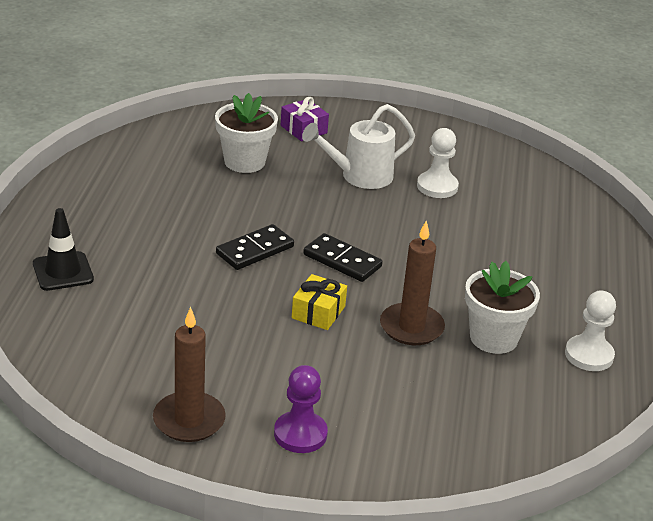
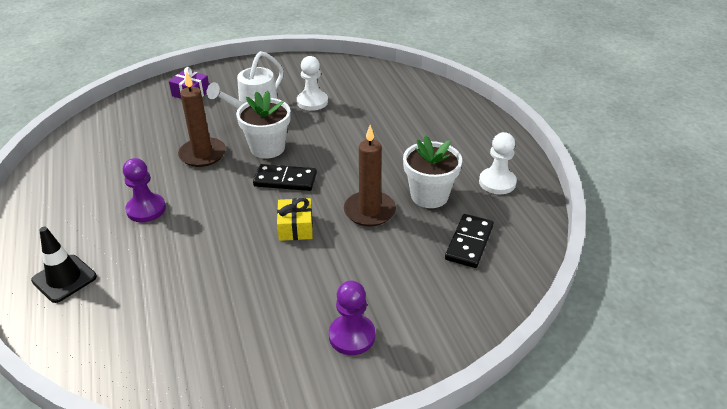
camera: 25 degrees left, 5 degrees up
brown candle [153,307,226,442] -> brown candle moved to [178,71,226,167]
white flower pot [215,93,278,173] -> white flower pot moved to [236,91,291,159]
black domino [216,224,294,270] -> black domino moved to [445,214,494,268]
none -> purple pawn [123,158,166,222]

